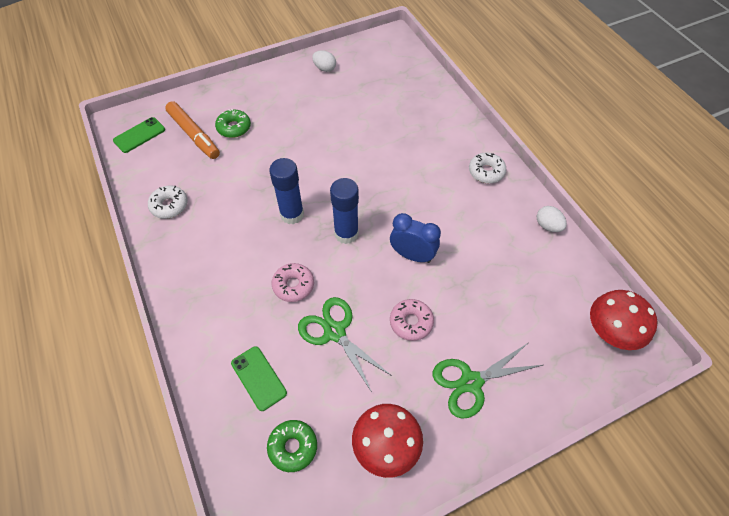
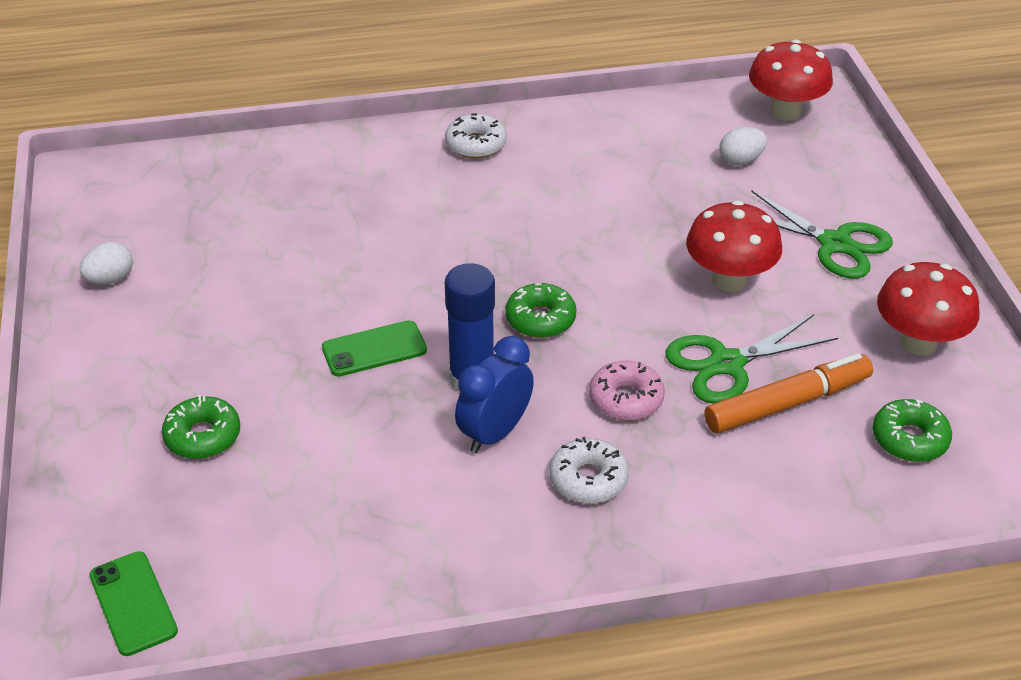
camera: 75 degrees left, 15 degrees down
white donut [148,186,188,219] -> white donut moved to [549,437,629,504]
orange marker [165,101,220,159] -> orange marker moved to [704,353,873,434]
green phone [231,346,287,411] -> green phone moved to [322,320,427,377]
blue glue stick [330,178,359,244] -> green donut [505,283,576,338]
blue clock [390,213,441,263] -> blue clock moved to [455,336,534,453]
pink donut [390,299,434,341] -> red mushroom [686,200,782,292]
green scissors [433,343,543,419] -> green scissors turned 45 degrees counterclockwise [751,190,893,279]
white egg [537,206,567,232] -> white egg moved to [719,127,767,166]

